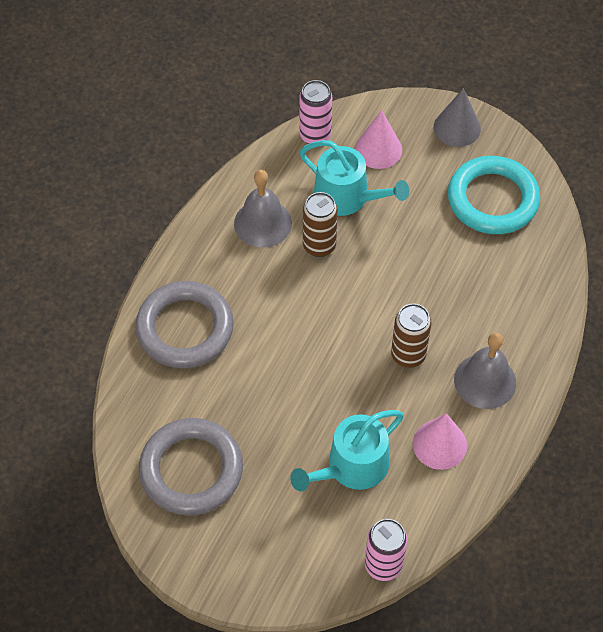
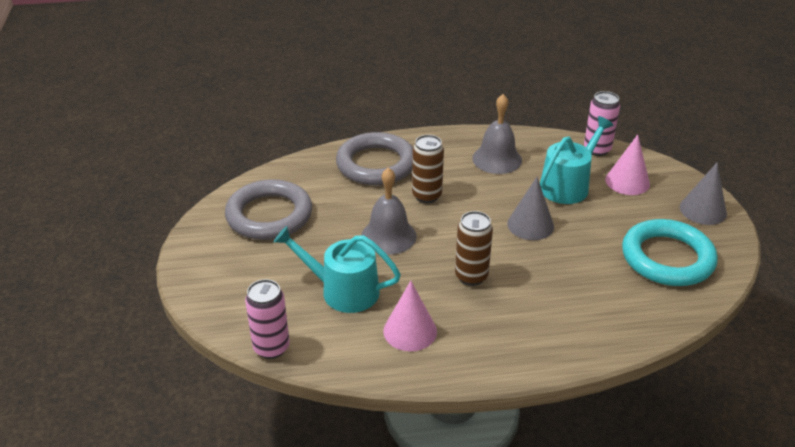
camera: 55 degrees right, 20 degrees down
turquoise watering can [300,140,409,216] -> turquoise watering can turned 135 degrees counterclockwise [540,116,613,204]
brown can [303,192,338,257] -> brown can moved to [412,135,444,203]
grey bell [454,333,516,409] -> grey bell moved to [361,167,417,255]
none -> grey cone [507,177,554,240]

